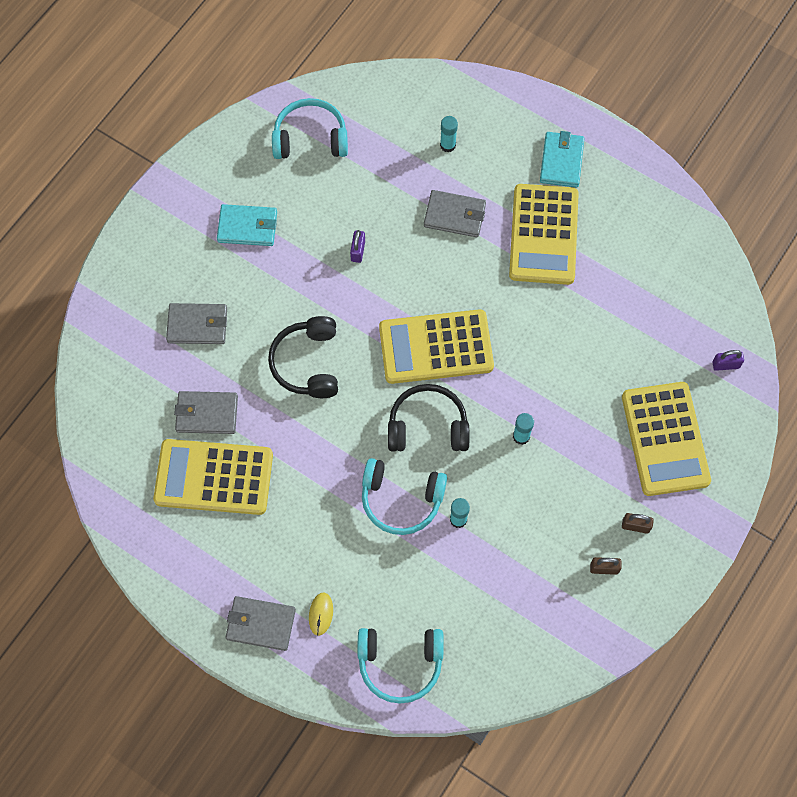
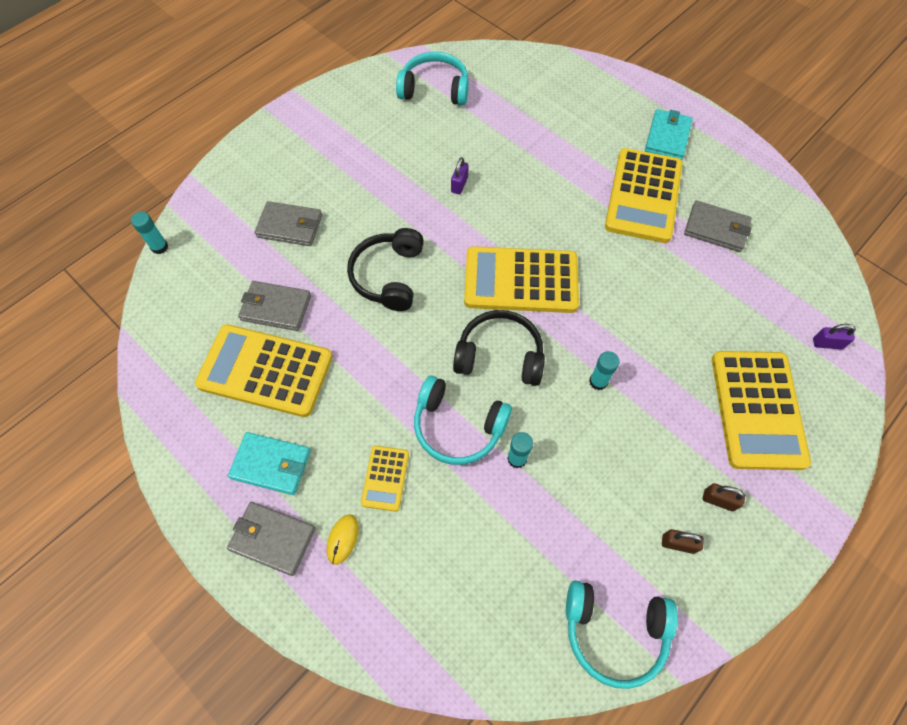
camera: 10 degrees right, 5 degrees down
turquoise wallet [217,204,277,246] -> turquoise wallet moved to [228,432,311,495]
turquoise headphones [358,628,444,703] -> turquoise headphones moved to [566,581,678,689]
grey wallet [424,190,486,237] -> grey wallet moved to [684,200,752,252]
turquoise glue stick [440,116,458,152] -> turquoise glue stick moved to [131,212,168,254]
none -> yellow calculator [361,446,409,512]

